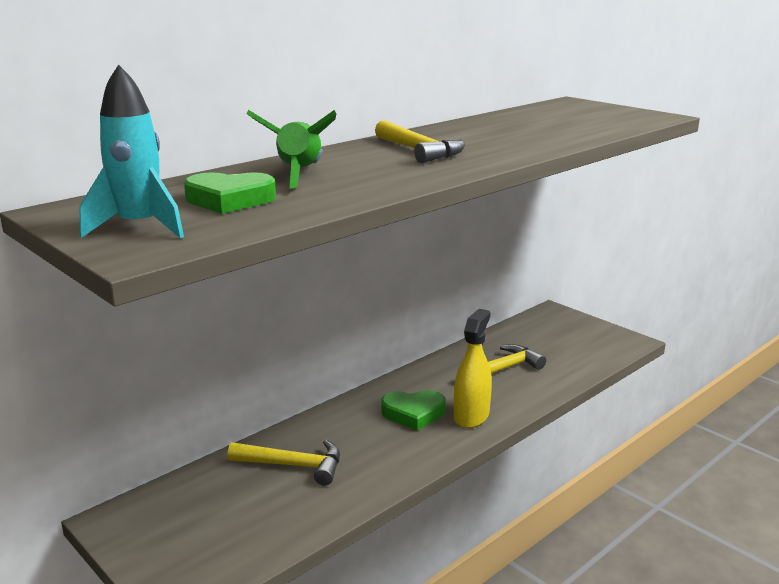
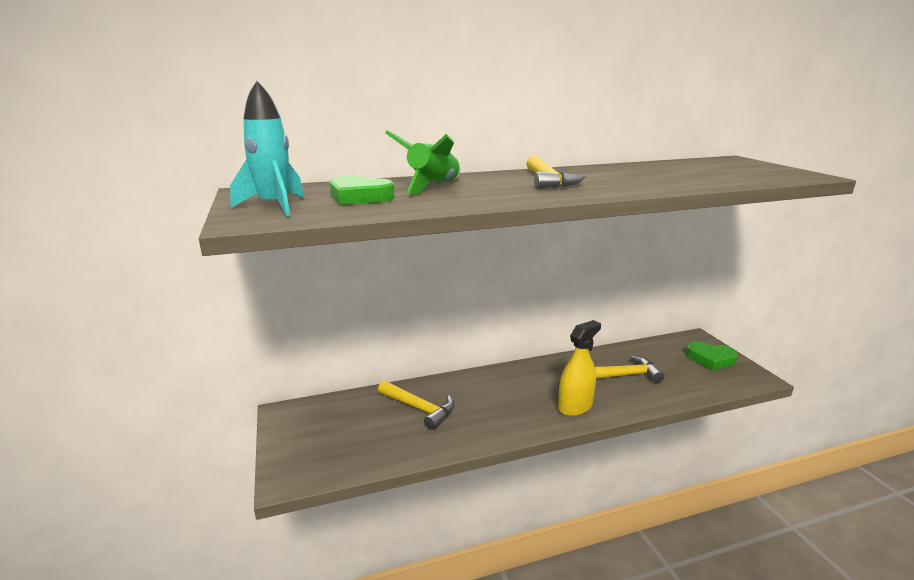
camera: 25 degrees right, 0 degrees up
green heart [381,390,446,431] -> green heart moved to [686,341,738,371]

